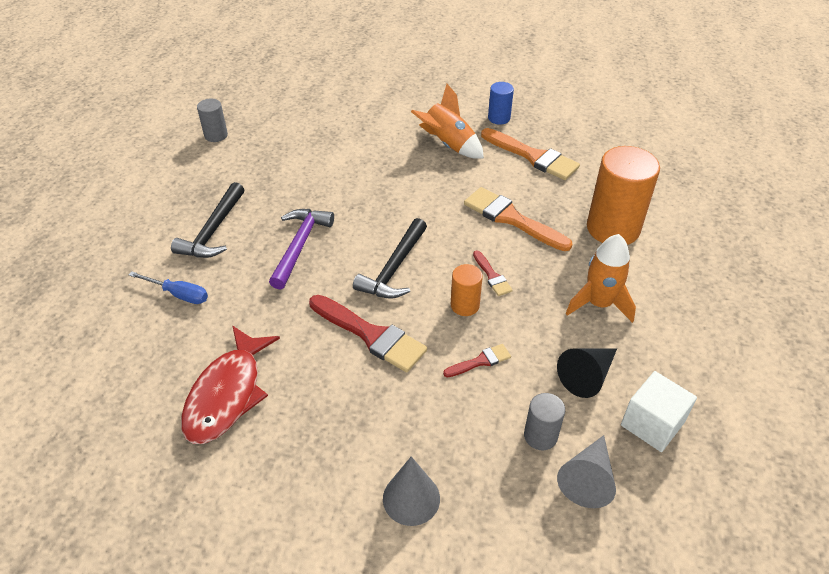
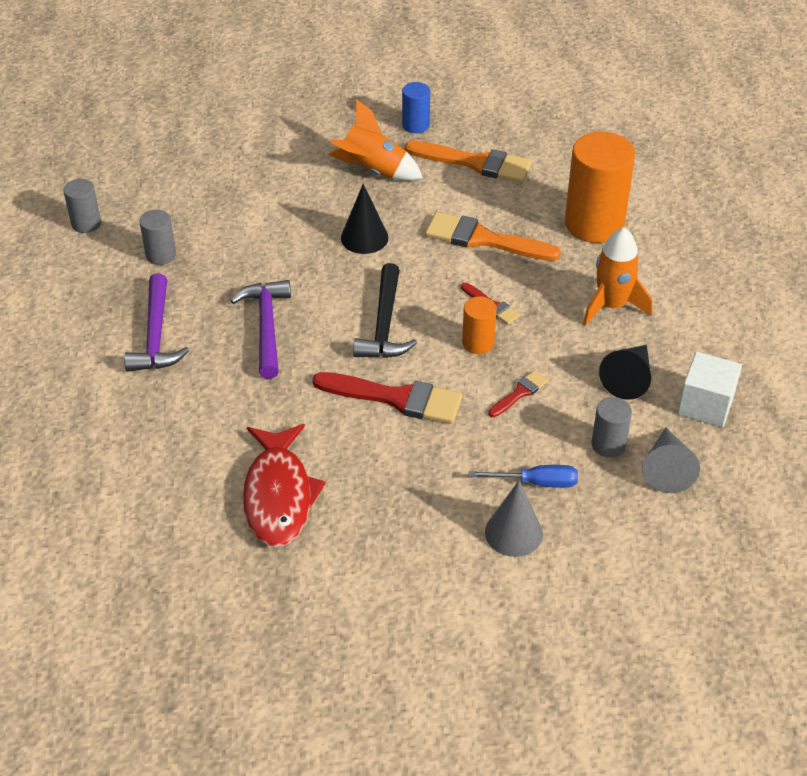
camera: 20 degrees left, 0 degrees up
blue screwdriver [129,271,208,304] -> blue screwdriver moved to [469,465,578,488]
black hammer [171,182,245,258] -> purple hammer [124,273,189,372]
none -> grey cylinder [139,210,176,265]
none -> black cone [341,184,389,254]

